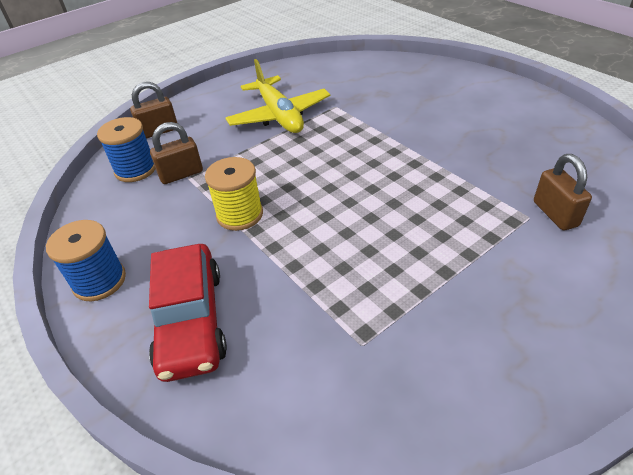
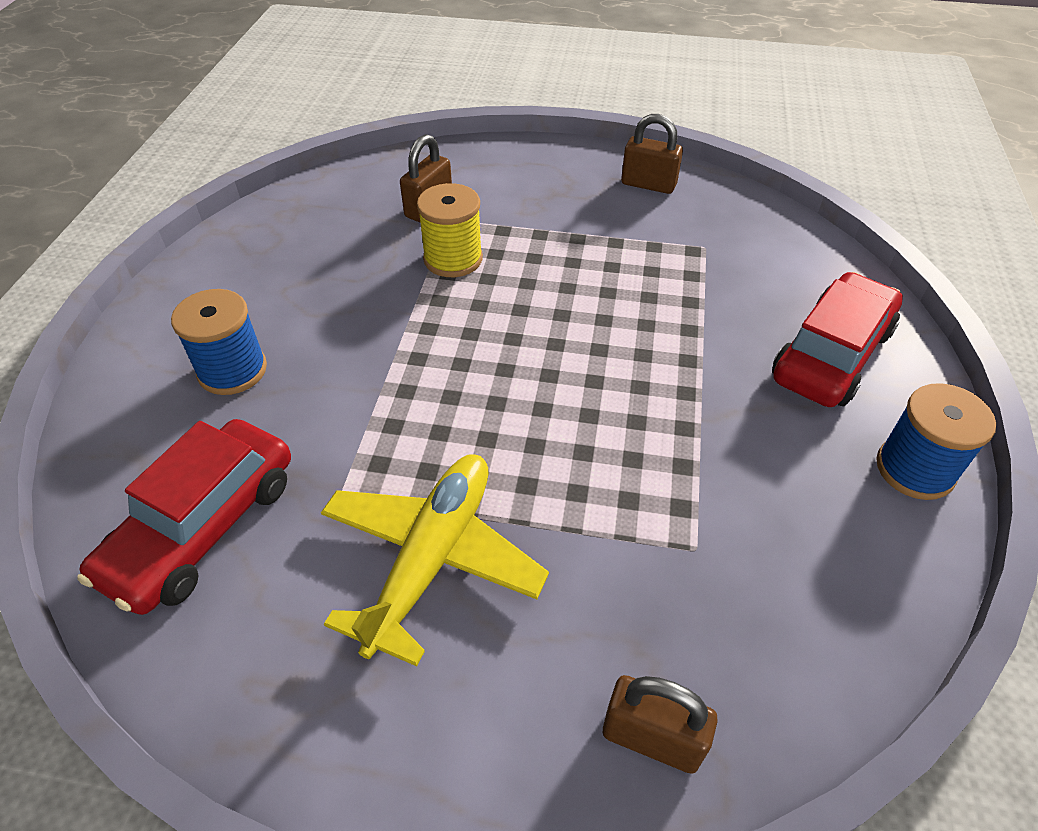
camera: 135 degrees left, 5 degrees up
blue spool [97,117,155,182] -> blue spool moved to [171,289,267,395]
brown padlock [150,122,203,184] -> brown padlock moved to [621,114,683,194]
yellow spool [205,157,263,231] -> yellow spool moved to [417,183,483,277]
none -> red car [77,419,291,615]

